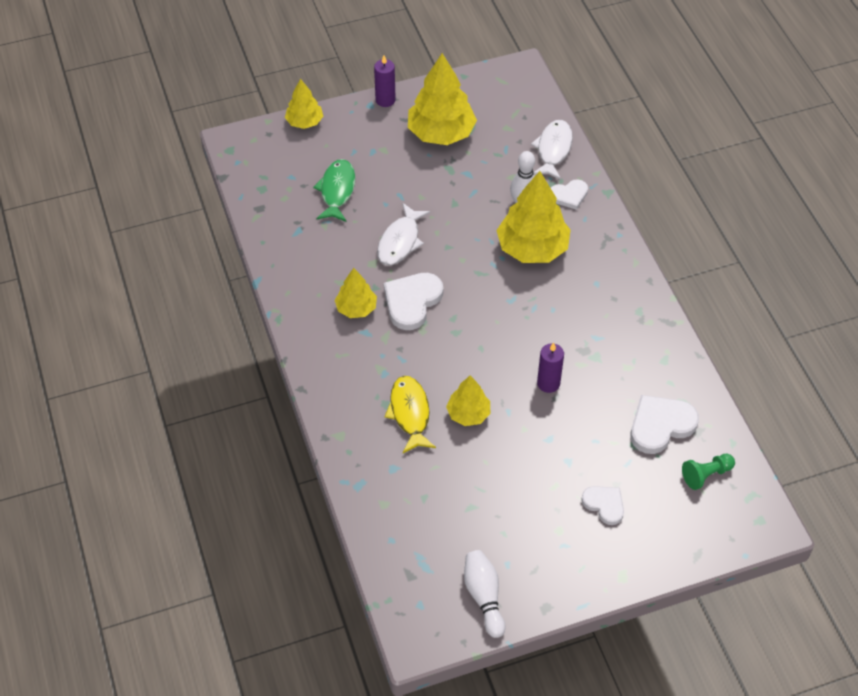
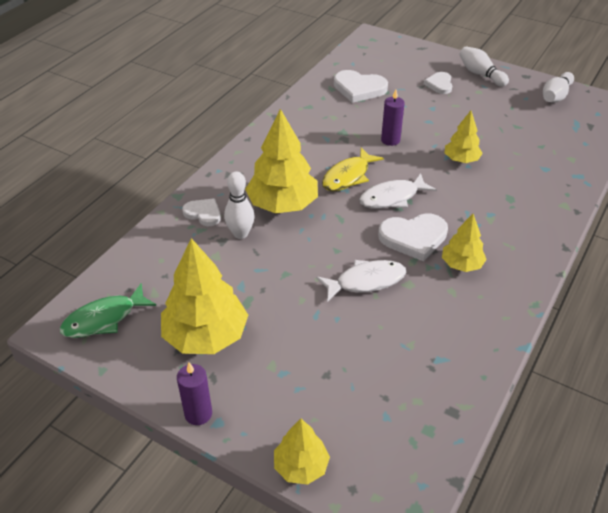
camera: 130 degrees left, 10 degrees down
green fish [313,159,356,222] -> green fish moved to [60,284,156,338]
yellow fish [385,376,436,453] -> yellow fish moved to [322,147,384,191]
white fish [531,120,573,180] -> white fish moved to [359,173,437,208]
green pawn [682,454,735,490] -> none
none -> white bowling pin [459,47,509,87]

